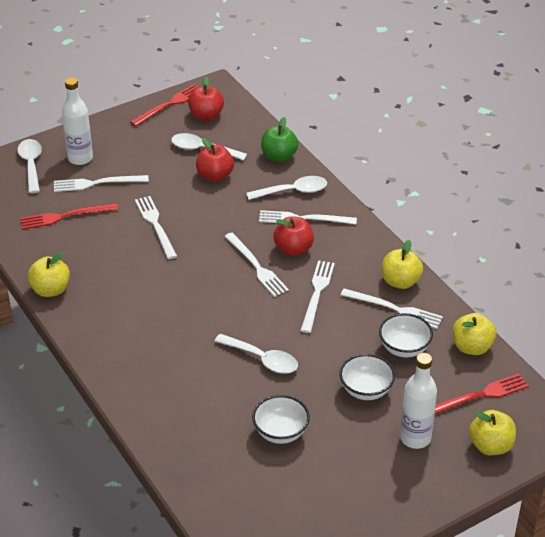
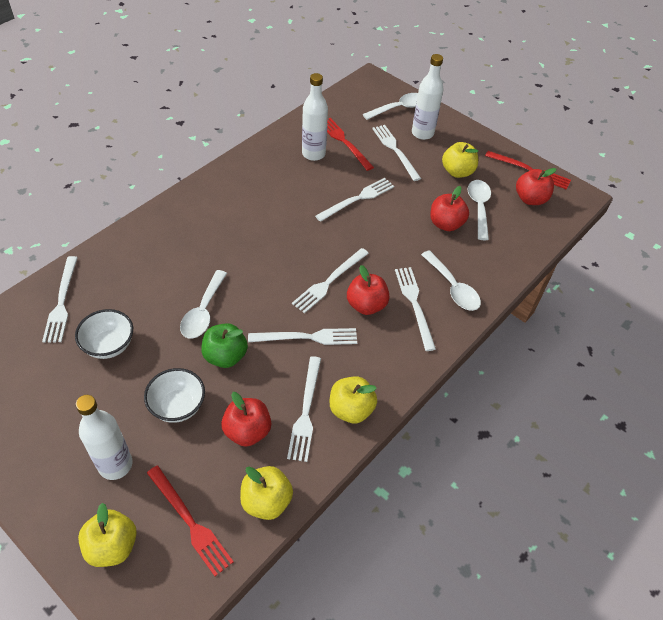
camera: 70 degrees right, 10 degrees up
yellow apple [28,252,70,297] -> yellow apple moved to [442,142,478,178]
green apple [261,117,299,162] -> green apple moved to [201,323,248,368]
white bowl [379,313,433,357] -> red apple [221,392,271,447]
none -> white fork [42,256,78,342]
none -> white bottle [302,73,328,161]

